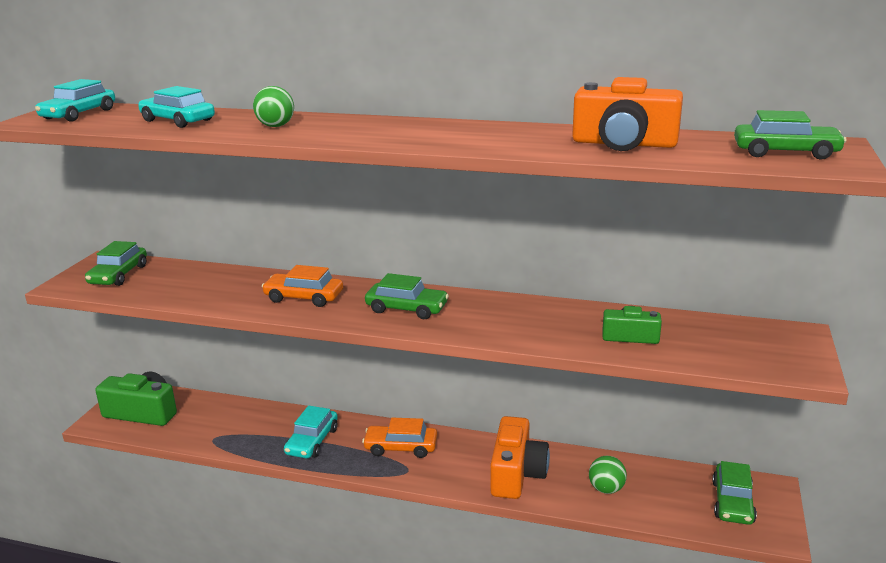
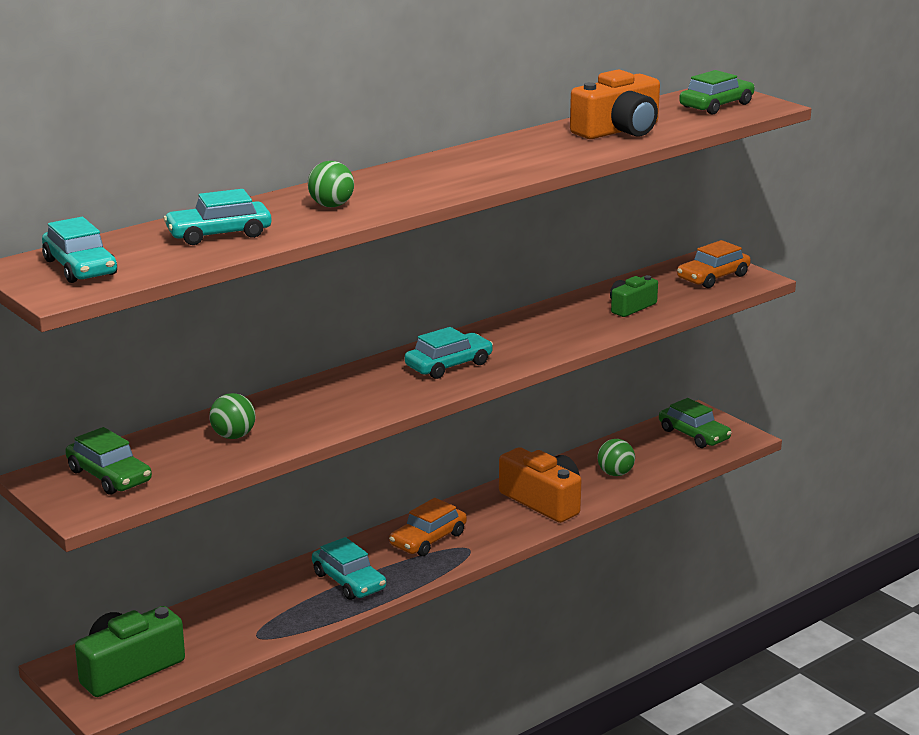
camera: 55 degrees left, 0 degrees up
orange car [262,265,343,307] -> orange car moved to [677,240,751,288]
green car [365,273,449,319] -> turquoise car [405,327,493,379]
none -> green ball [209,393,255,439]

